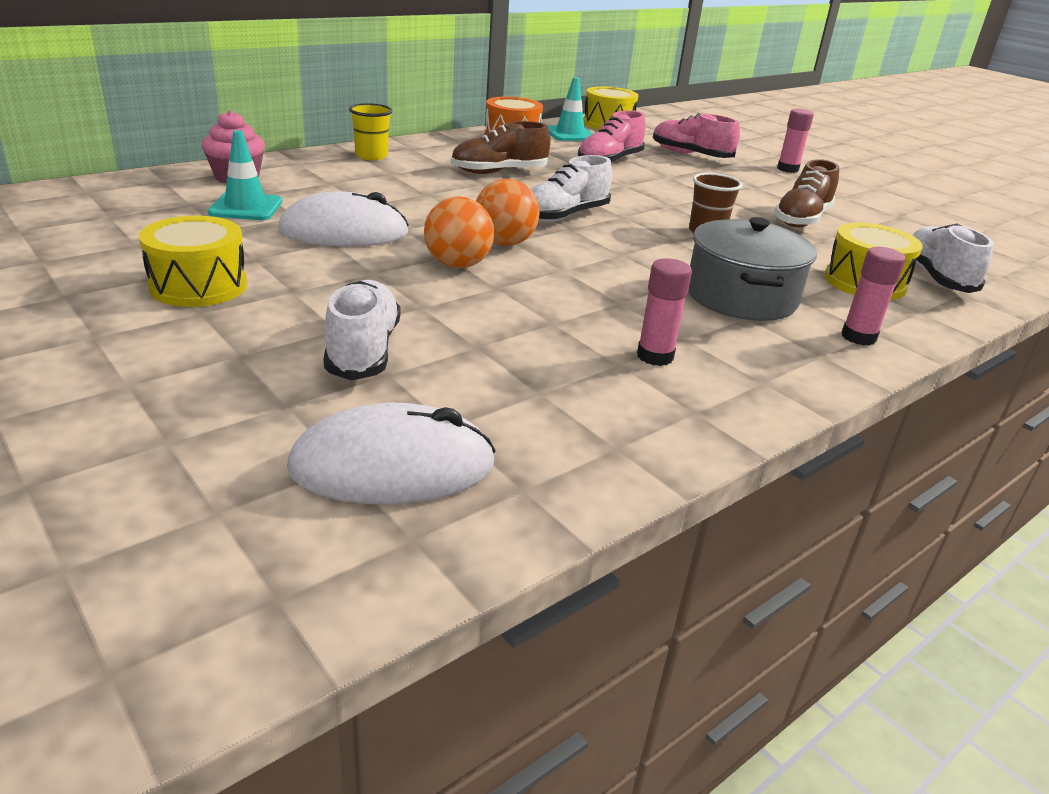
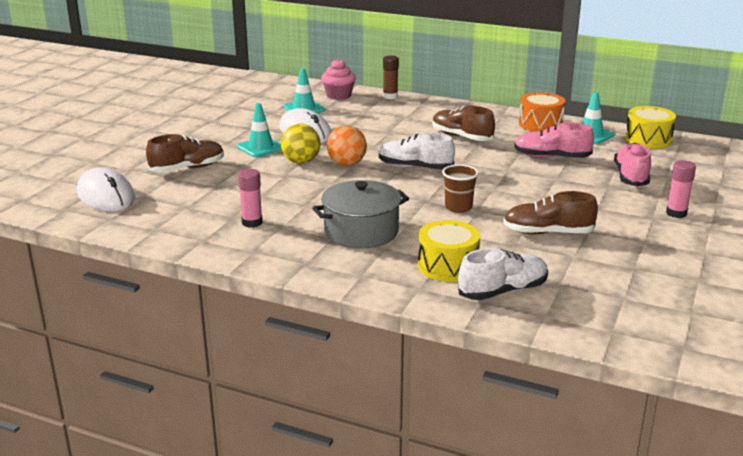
camera: 65 degrees right, 5 degrees down
yellow drum [139,216,247,307] -> none
white shoe [323,280,401,380] -> brown shoe [146,134,224,172]
yellow cup [349,103,392,160] -> none
orange ball [424,196,494,268] -> yellow ball [281,123,321,164]
pink glue stick [841,247,906,346] -> none
none -> turquoise traffic cone [237,103,282,157]
none -> brown glue stick [383,55,399,99]

